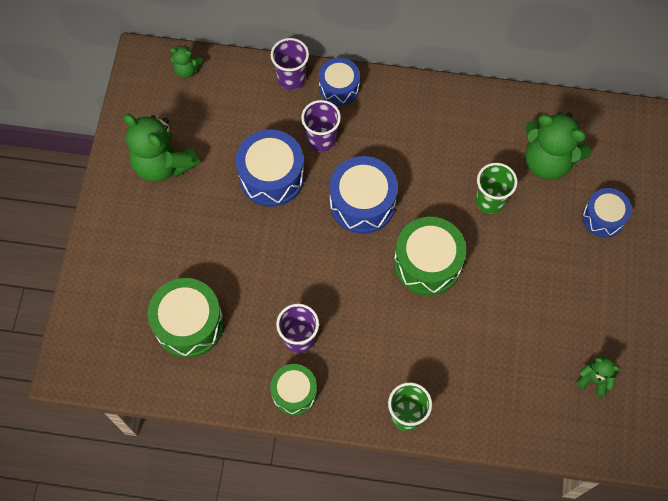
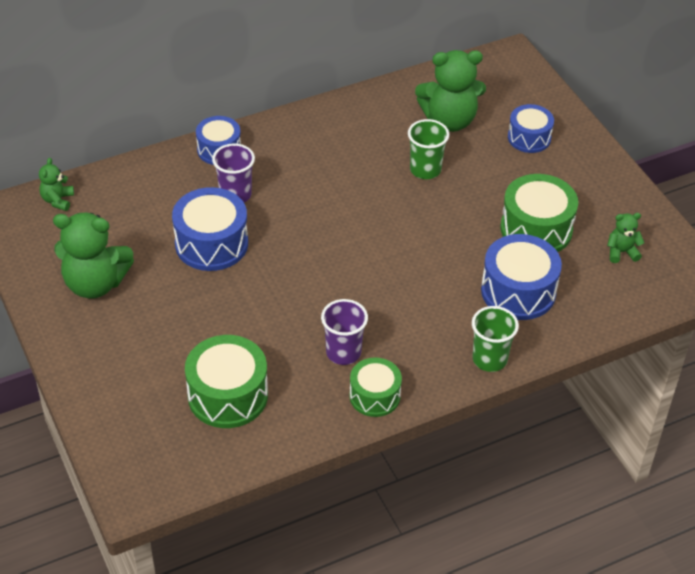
camera: 35 degrees left, 20 degrees down
green teddy bear [170,45,203,78] -> green teddy bear turned 120 degrees clockwise [39,158,74,211]
purple cup [271,38,309,90] -> none
blue drum [330,156,398,234] -> blue drum moved to [481,234,562,320]
green drum [394,217,466,295] -> green drum moved to [500,174,578,252]

